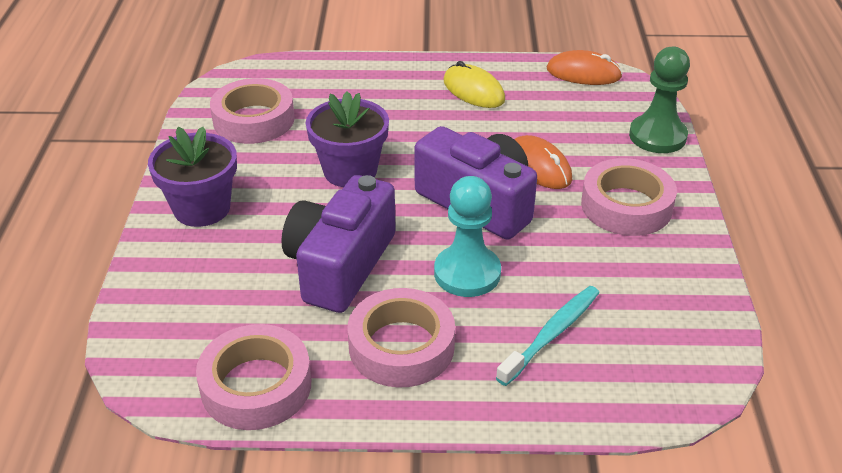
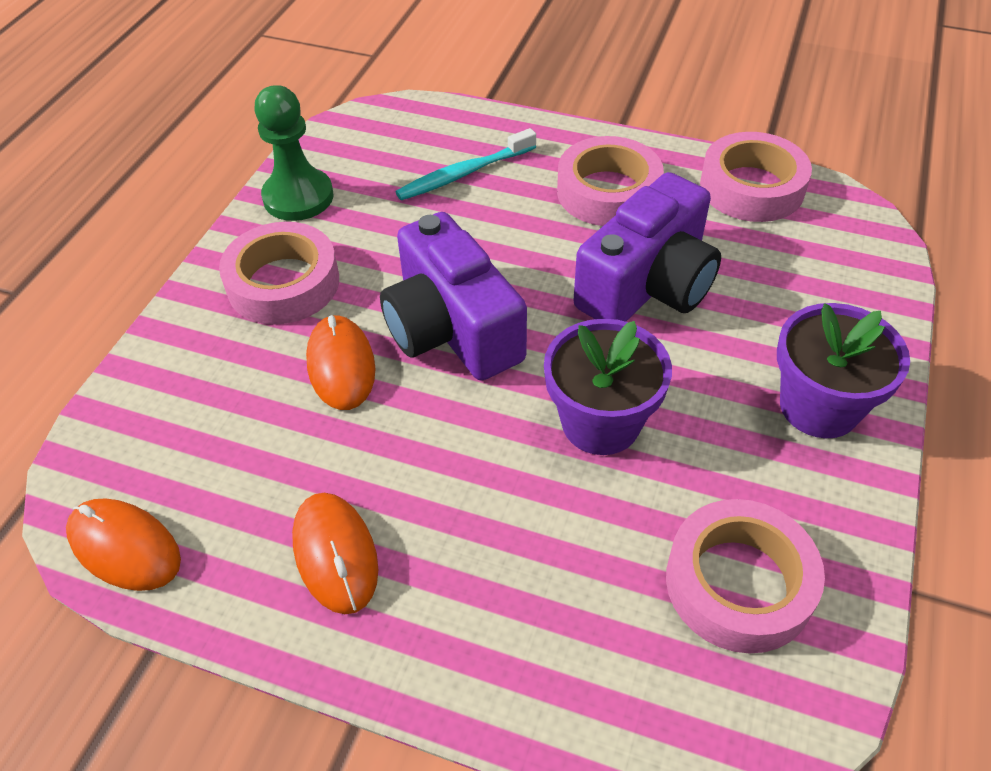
camera: 160 degrees left, 10 degrees up
turquoise pawn [434,176,501,297] -> none
yellow mouse [443,61,505,108] -> orange mouse [292,493,378,614]
green pawn [629,46,690,153] -> green pawn moved to [254,85,333,221]

